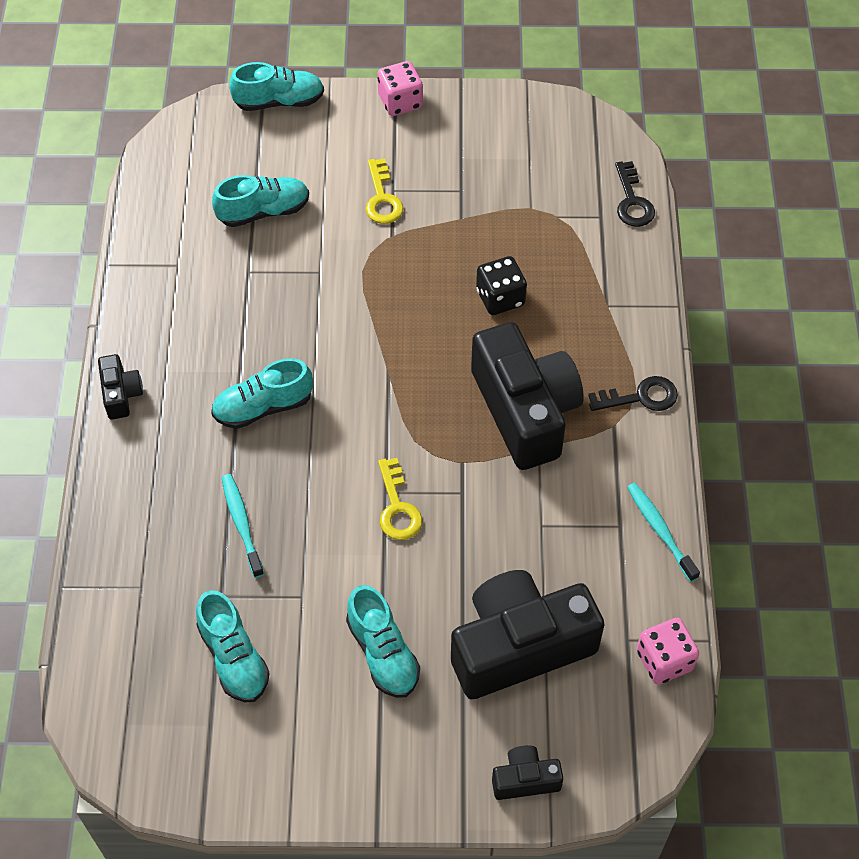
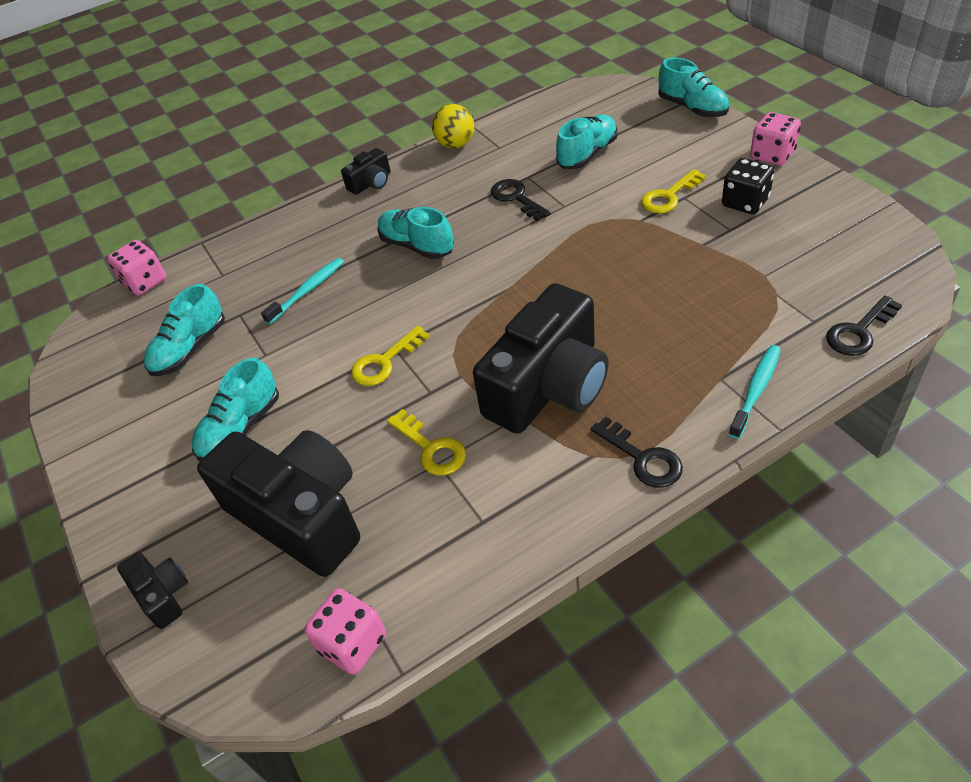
camera: 65 degrees right, 10 degrees down
turquoise shoe [212,175,309,227] -> turquoise shoe turned 90 degrees counterclockwise [556,115,618,169]
black dice [476,256,527,315] -> black dice moved to [722,158,774,214]
turquoise toothbrush [627,483,700,582] -> turquoise toothbrush moved to [729,345,781,439]
none -> pink dice [107,240,166,295]
none -> yellow key [387,409,466,476]
none -> yellow ball [432,104,474,148]
none -> black key [491,179,551,221]

